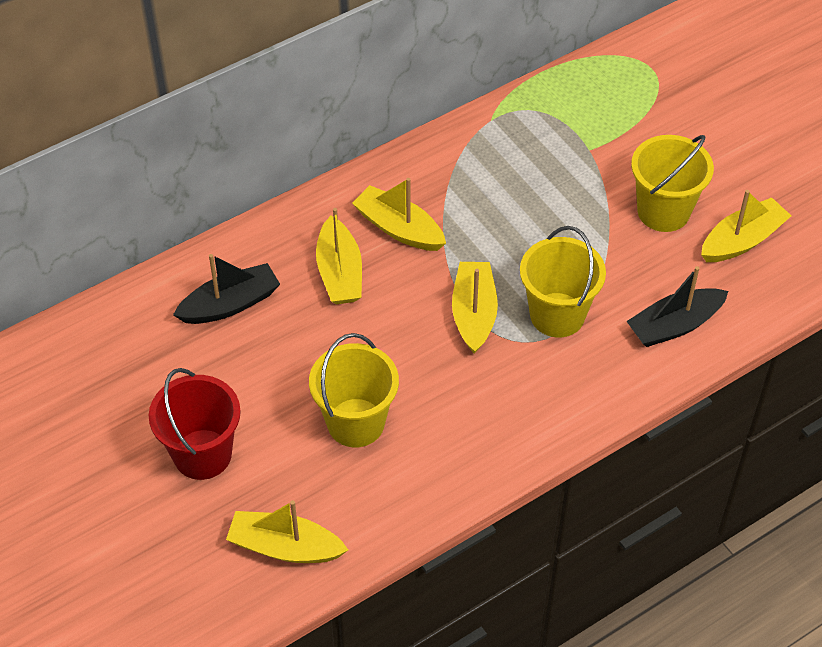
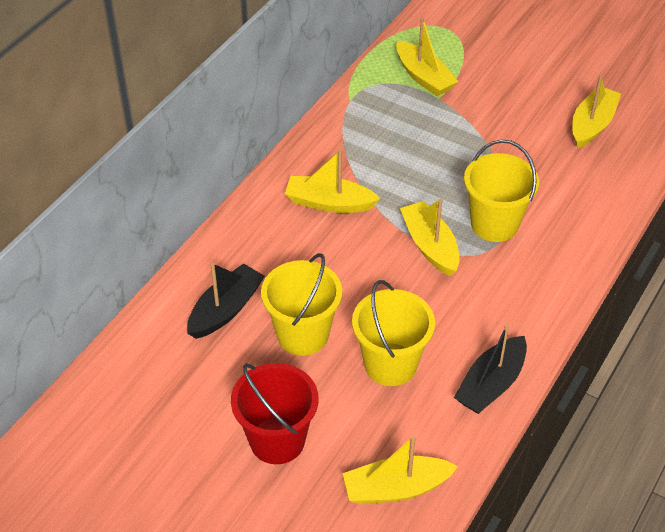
camera: 25 degrees left, 5 degrees down
yellow boat [316,208,362,304] -> yellow boat moved to [396,18,459,96]
black boat [626,266,728,347] -> black boat moved to [454,324,527,414]
yellow bucket [631,135,714,232] -> yellow bucket moved to [261,253,342,356]

